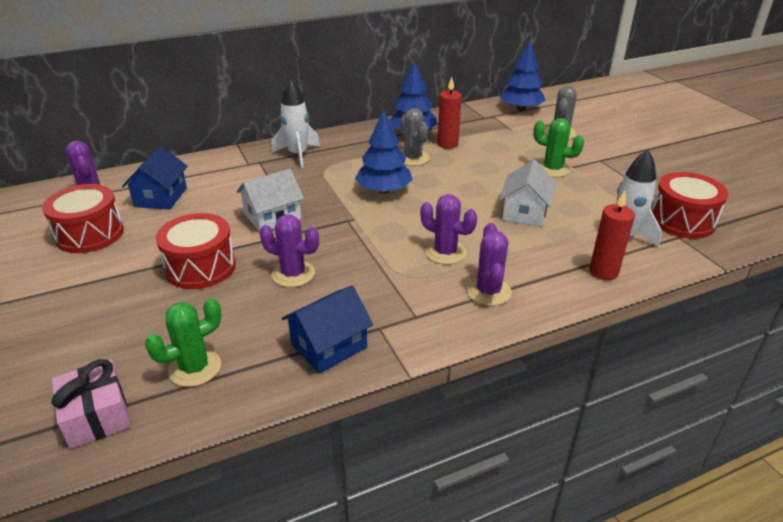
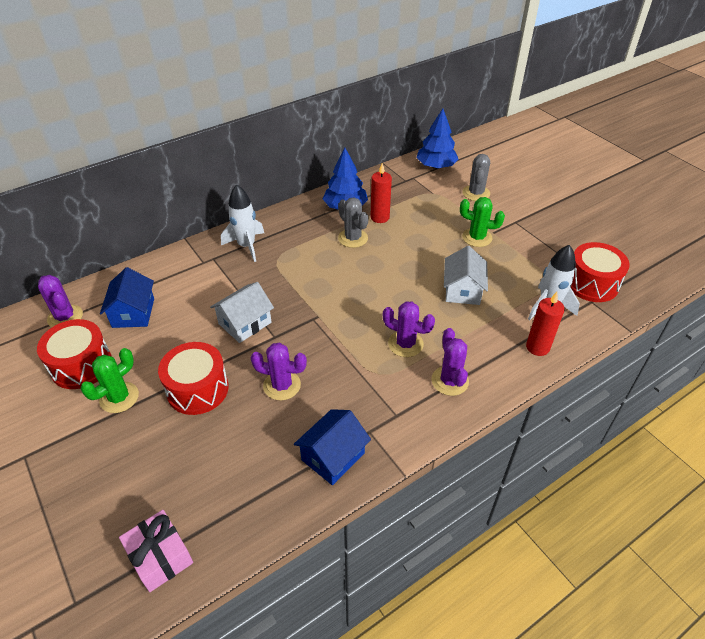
camera: 10 degrees left, 10 degrees up
green cactus [145,298,222,387] -> green cactus moved to [81,348,139,413]
blue tree [355,109,413,194] -> none

